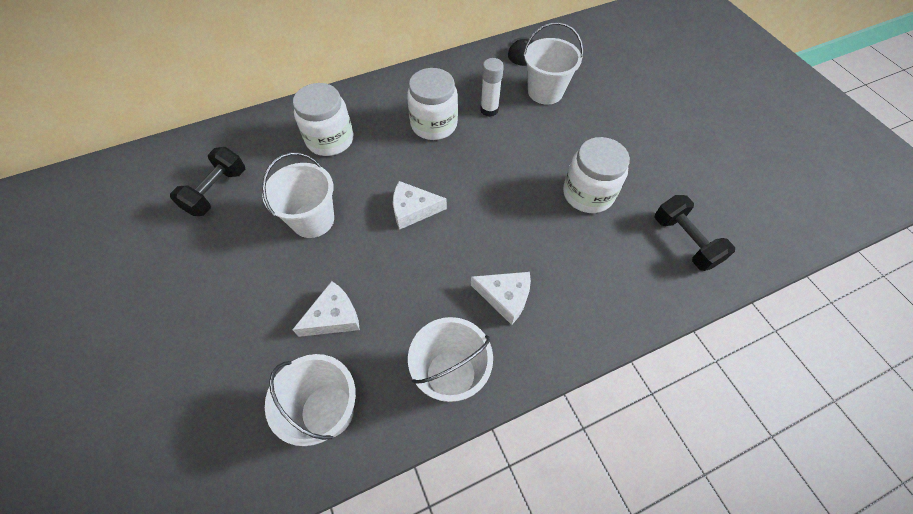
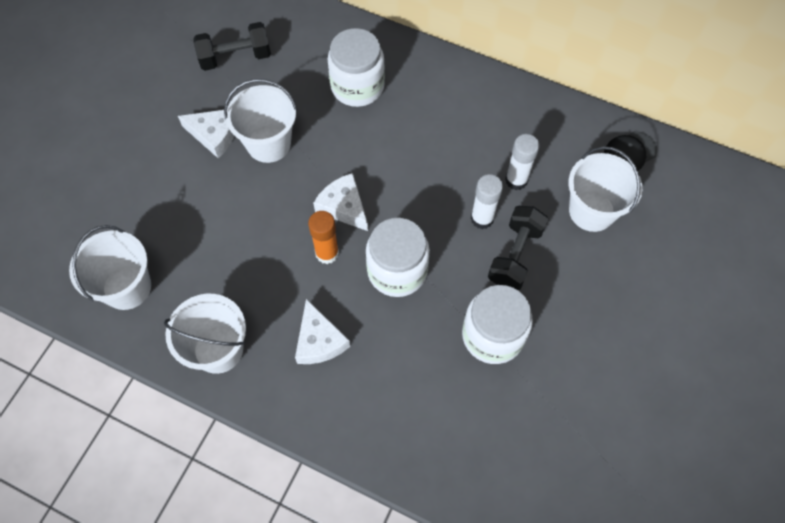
camera: 50 degrees right, 5 degrees up
white cheese [292,281,360,337] -> white cheese moved to [178,110,234,158]
white jar [407,68,458,140] -> white jar moved to [366,218,430,297]
black dumbbell [655,195,735,271] -> black dumbbell moved to [488,206,548,290]
none -> orange glue stick [308,211,339,264]
none -> white glue stick [471,174,503,229]

